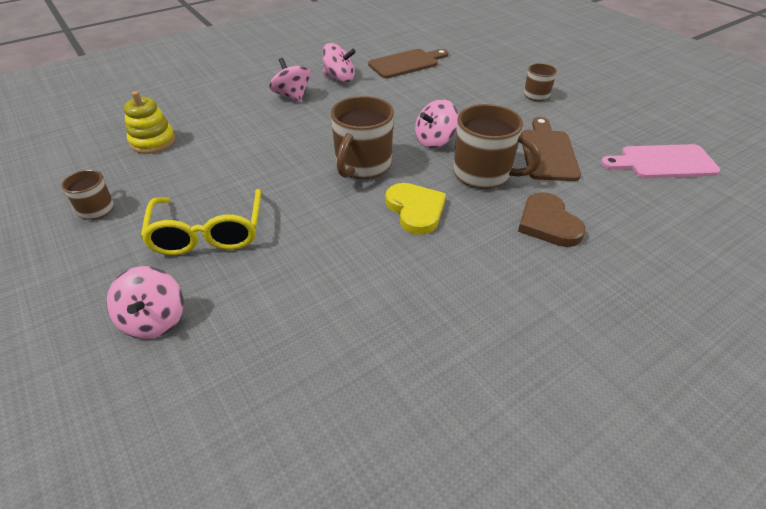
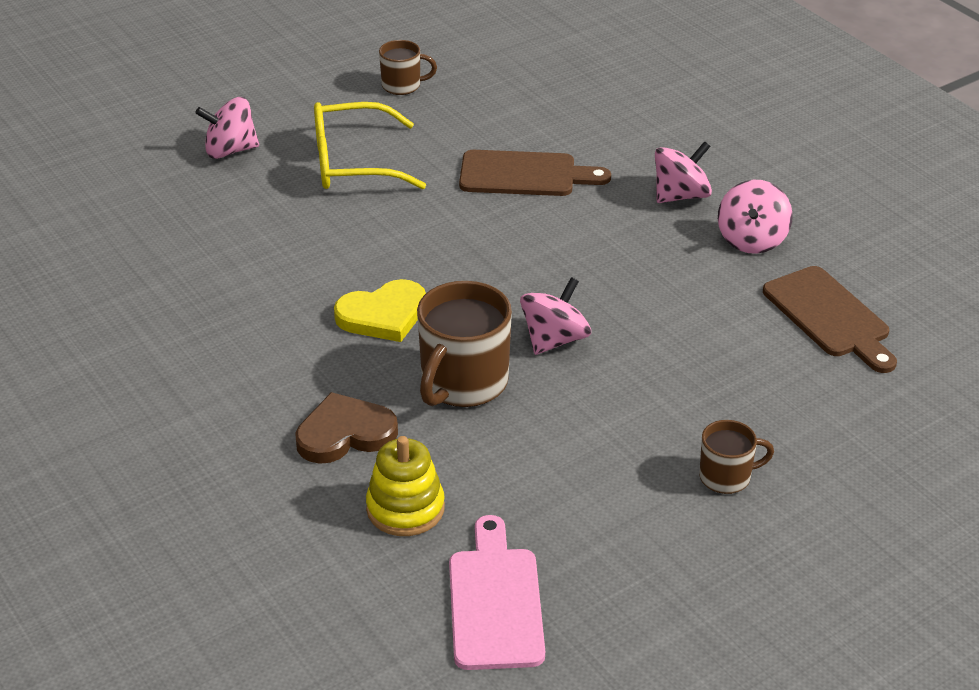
camera: 90 degrees right, 5 degrees down
yellow stacking toy [124,91,175,154] -> yellow stacking toy moved to [366,436,445,536]
brown mug [331,96,394,179] -> none
pink spinning top [415,99,458,148] -> pink spinning top turned 75 degrees clockwise [520,277,591,355]
brown cutting board [521,117,581,181] -> brown cutting board moved to [459,150,611,196]

